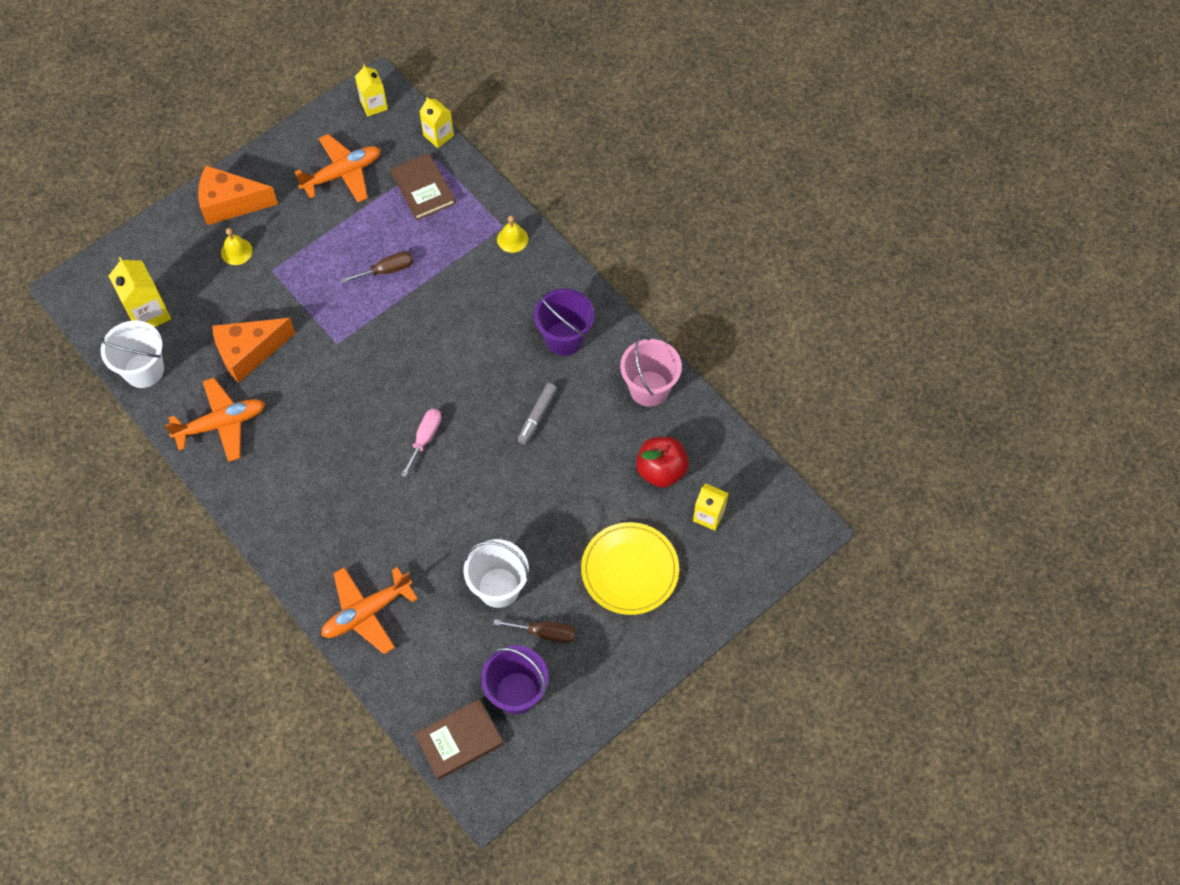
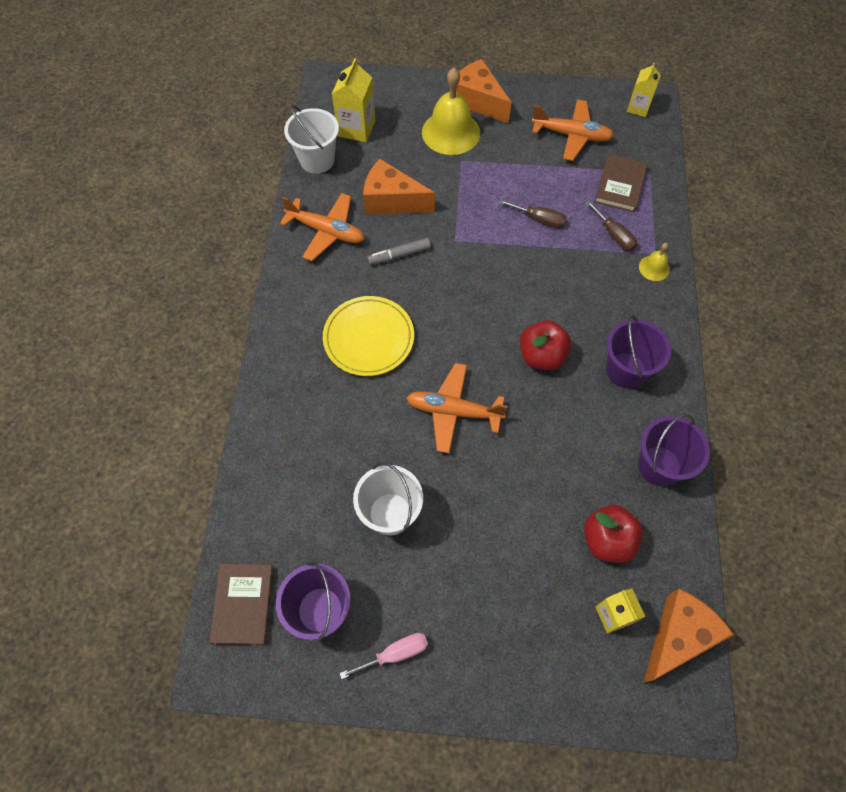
camera: 45 degrees right, 0 degrees up
yellow bell [221,228,253,265] -> yellow bell [422,68,480,155], size x2.10
orange plane [321,567,418,654] -> orange plane moved to [406,363,508,453]
pink screwdriver [401,409,441,477] -> pink screwdriver moved to [339,633,428,679]
brown book [415,699,503,780] -> brown book turned 75 degrees clockwise [209,564,274,645]
yellow carton [419,97,454,148] -> none
brown screwdriver [493,619,576,643] -> brown screwdriver moved to [585,200,637,251]
grey marker [517,383,557,445] -> grey marker moved to [367,238,431,265]
yellow plate [581,522,679,615] -> yellow plate moved to [323,296,414,376]
pink bucket [620,335,682,407] -> purple bucket [638,414,710,486]
none -> red apple [520,320,572,370]
none -> orange cheese [644,589,734,683]

